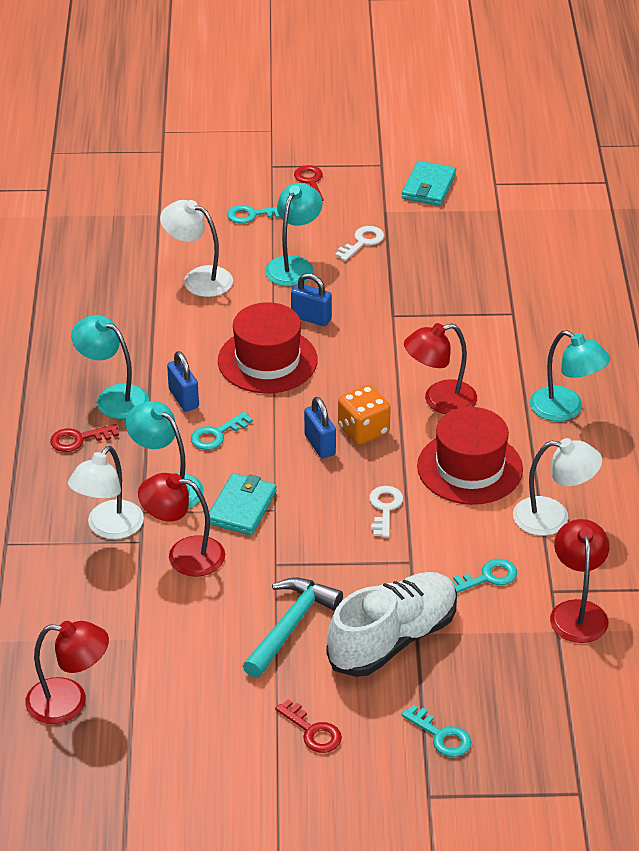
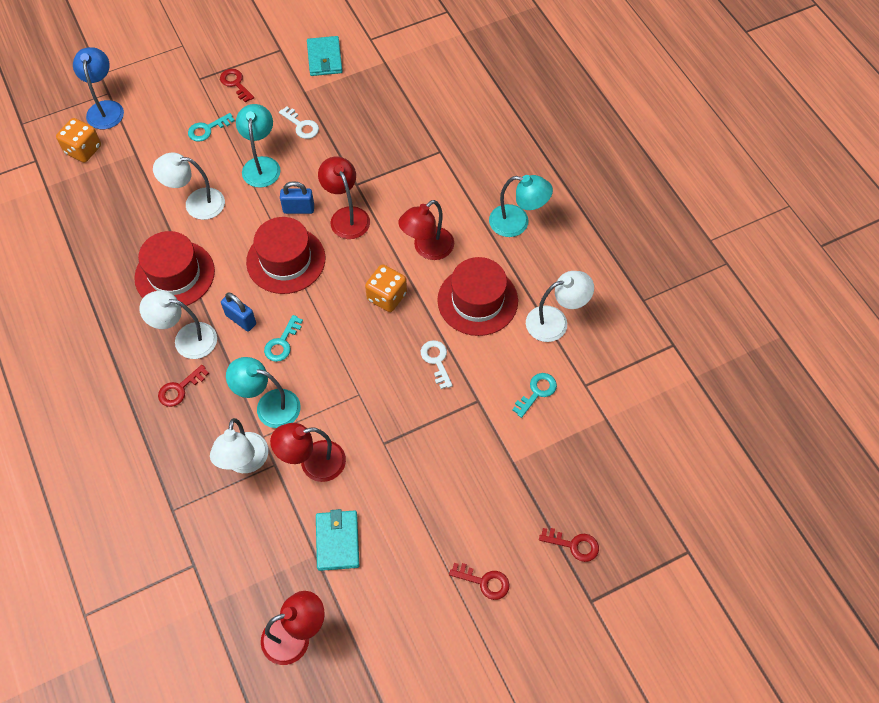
camera: 25 degrees left, 20 degrees up
turquoise lamp [71,315,149,419] -> white lamp [139,290,217,359]
turquoise wallet [209,473,277,535] -> turquoise wallet moved to [316,509,359,571]
turquoise hammer [243,577,343,678] -> none
blue padlock [304,397,336,458] -> none
white shoe [326,572,457,677] -> none
white key [335,226,384,261] -> white key turned 120 degrees clockwise [279,106,319,139]
turquoise key [401,705,471,757] -> red key [539,528,599,562]
red lamp [550,519,610,643] -> red lamp moved to [318,157,370,239]
none -> orange dice [56,118,101,163]
none -> blue lamp [73,47,124,129]
none -> red hat [134,231,215,306]

